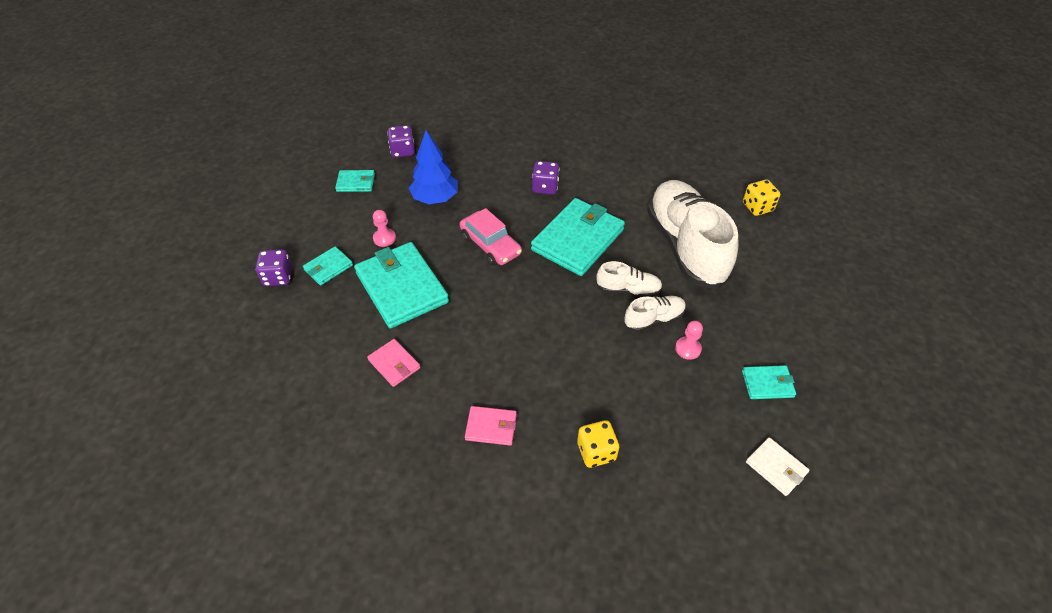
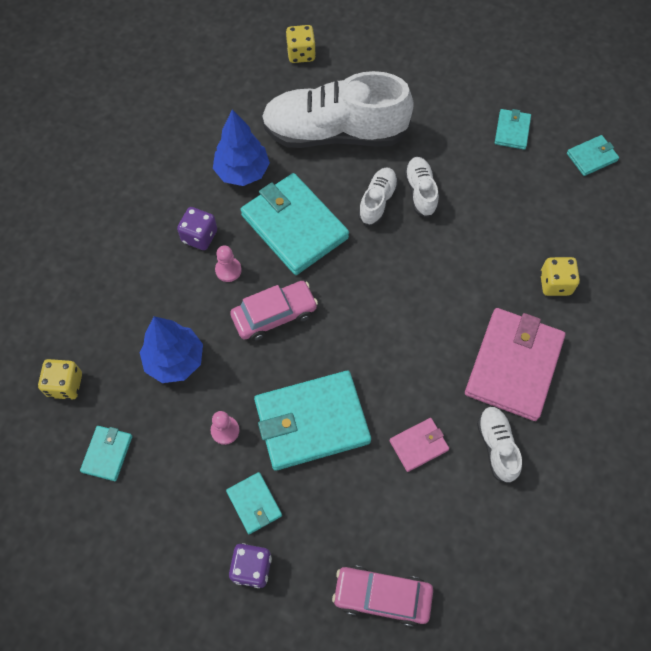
camera: 75 degrees left, 15 degrees up
purple dice [387,125,415,158] -> yellow dice [38,359,82,400]
pink wallet [465,406,517,446] -> pink wallet [465,308,565,421], size x2.10
pink pawn [675,321,703,360] -> pink pawn moved to [215,245,242,282]
white wallet [746,437,810,496] -> turquoise wallet [567,135,619,176]
none -> blue tree [213,109,270,186]
none -> pink car [332,566,433,627]
none -> white shoe [477,406,522,483]

